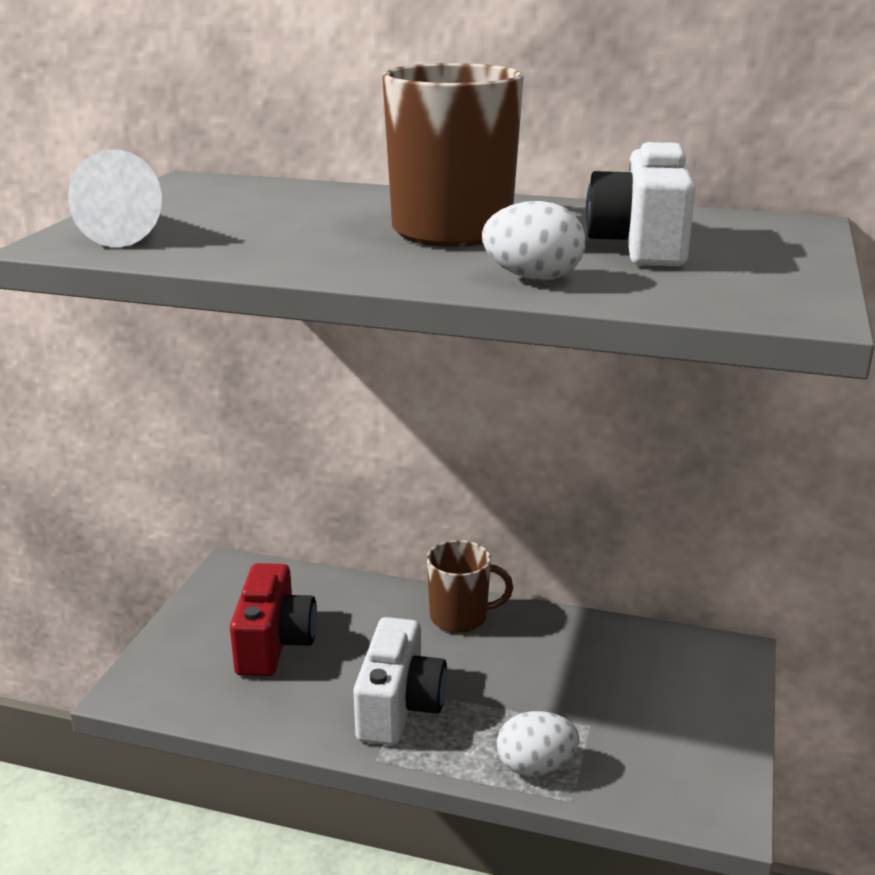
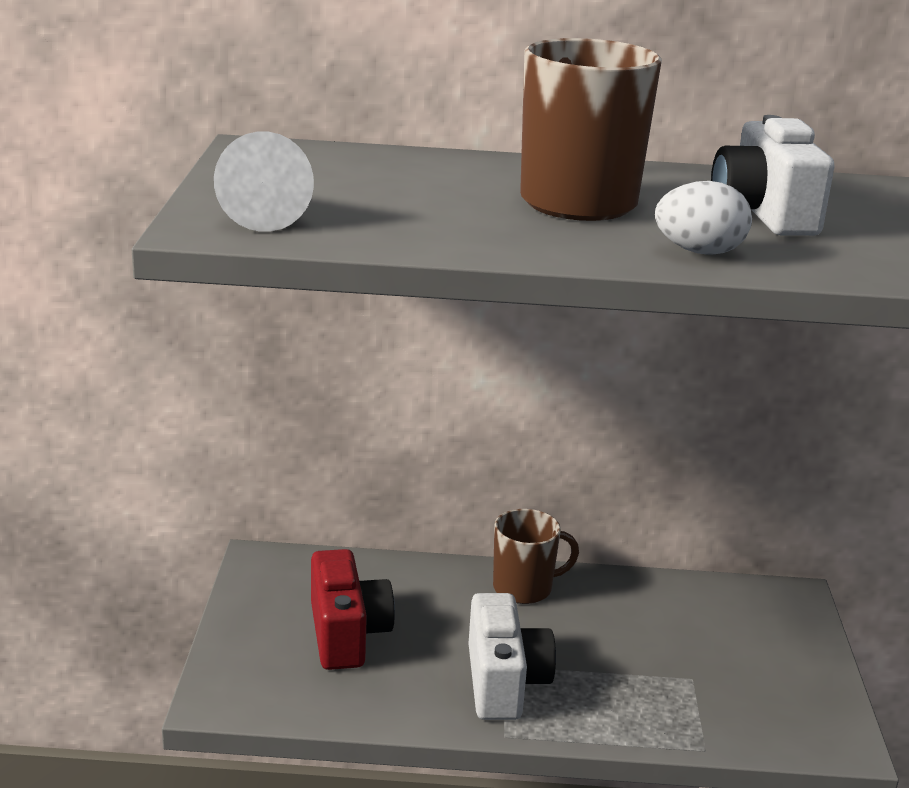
camera: 15 degrees left, 0 degrees up
white egg [497,711,579,776] -> none

